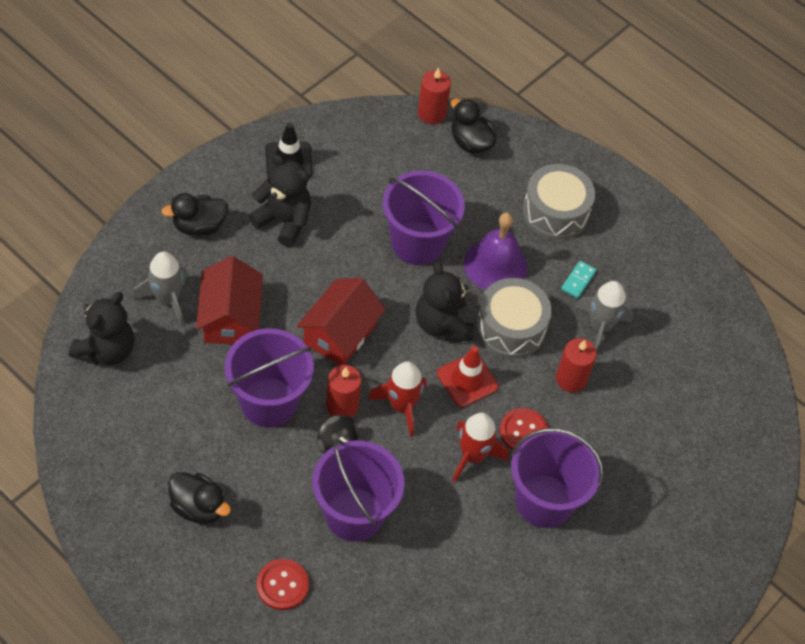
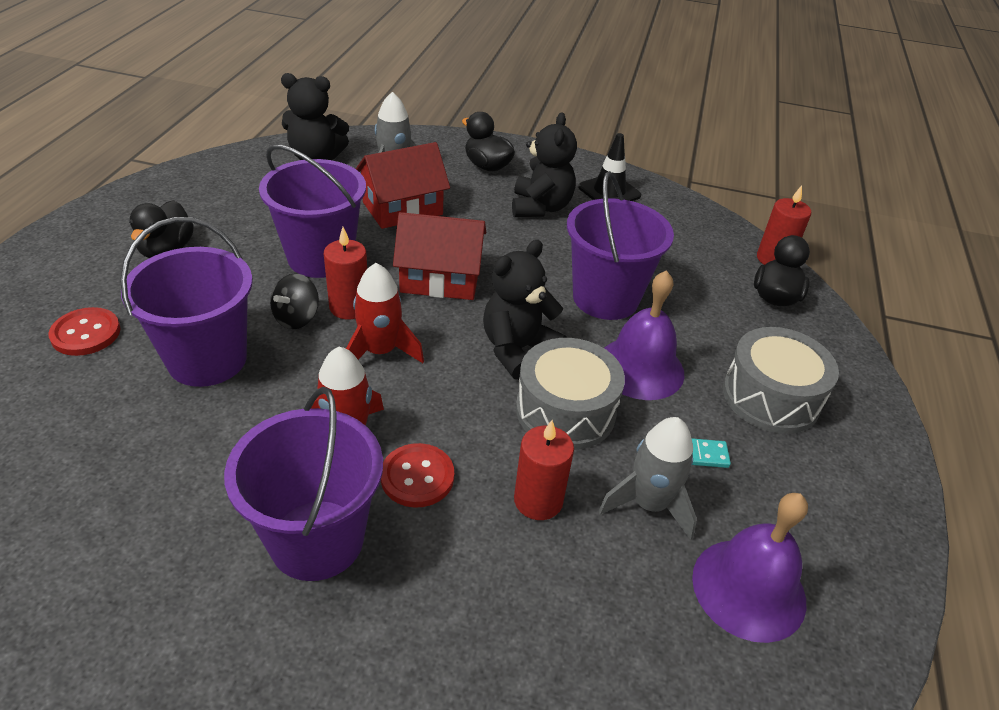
camera: 65 degrees right, 15 degrees down
red traffic cone [437,346,498,407] -> none
none -> purple bell [692,493,808,643]

